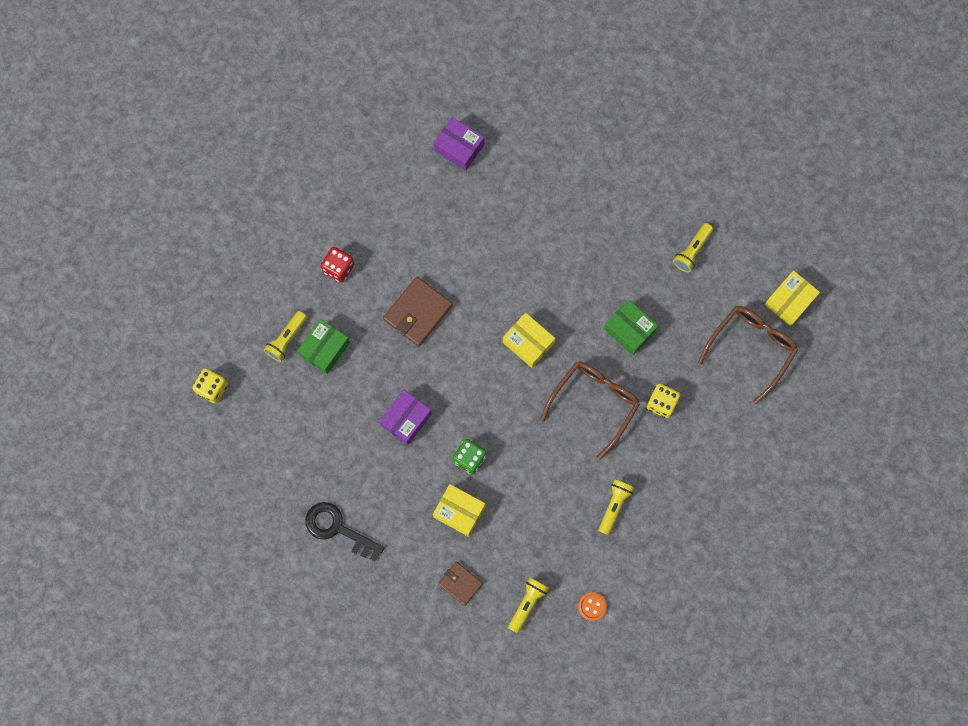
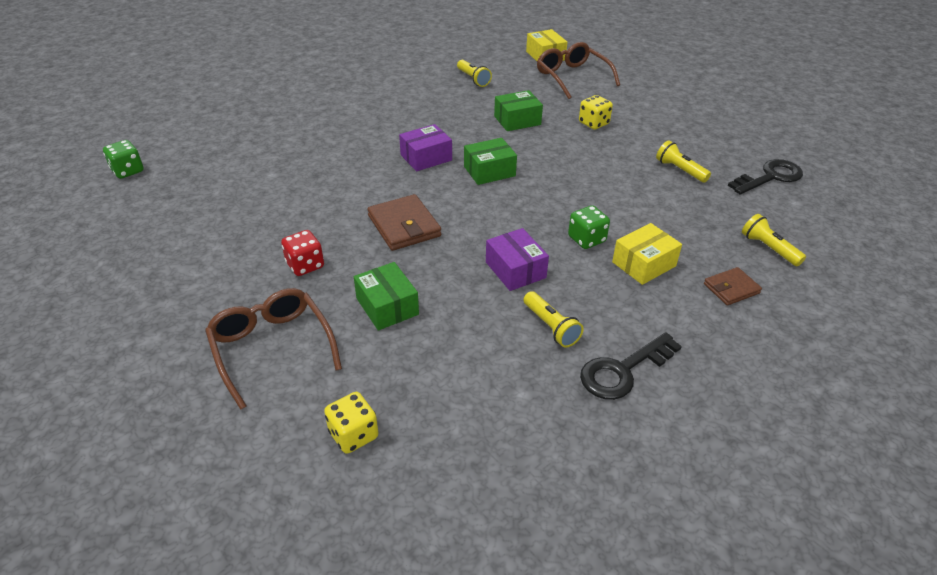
camera: 65 degrees left, 35 degrees down
yellow flashlight [264,311,307,362] -> yellow flashlight moved to [524,291,584,347]
purple box [434,117,484,171] -> purple box moved to [399,124,452,171]
yellow box [503,313,555,368] -> green box [464,138,517,185]
brown glasses [540,361,640,460] -> brown glasses moved to [205,288,342,410]
orange button [578,592,607,621] -> none
none -> green dice [103,140,144,179]
none -> black key [728,159,803,195]

